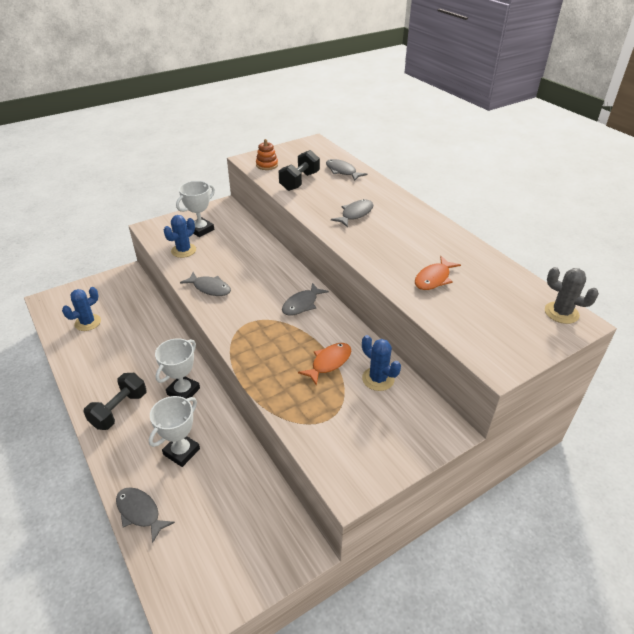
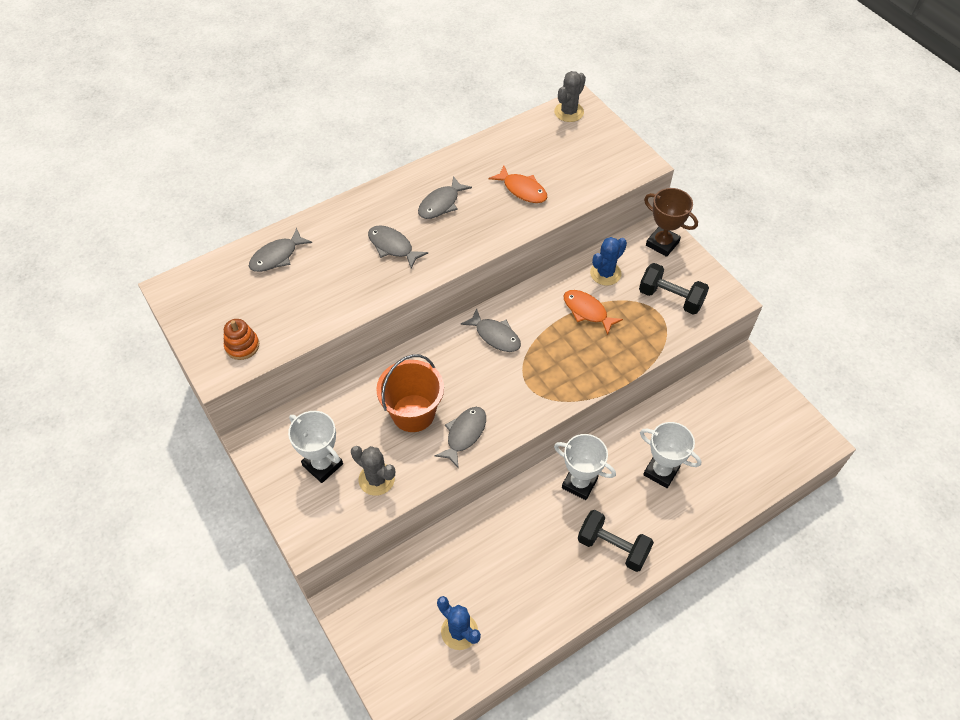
camera: 90 degrees left, 15 degrees up
grey fish [116,487,175,543] -> grey fish moved to [418,176,472,219]
blue cactus [164,215,196,258] -> grey cactus [351,446,395,496]
black dumbbell [279,150,320,191] -> black dumbbell moved to [639,263,709,315]
none -> orange bucket [376,354,444,432]
none -> brown trophy [644,188,698,257]

